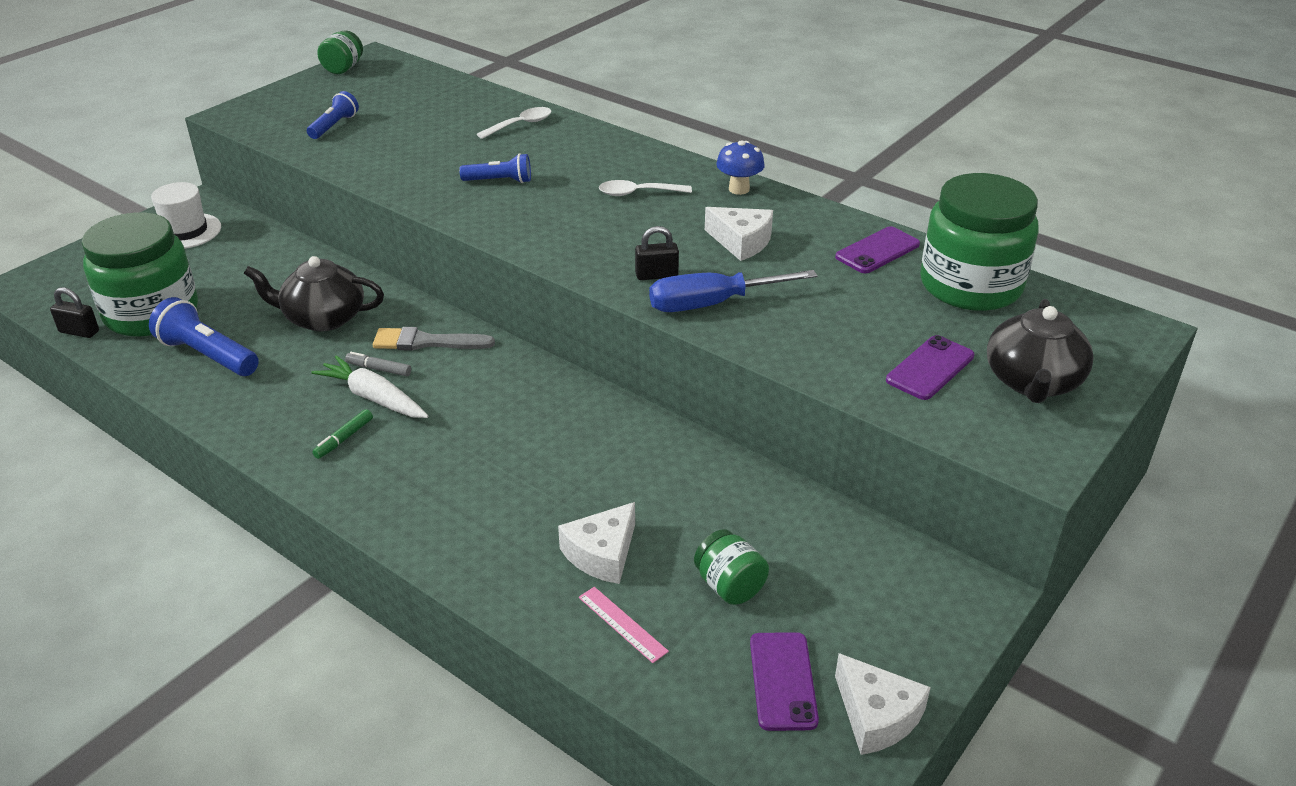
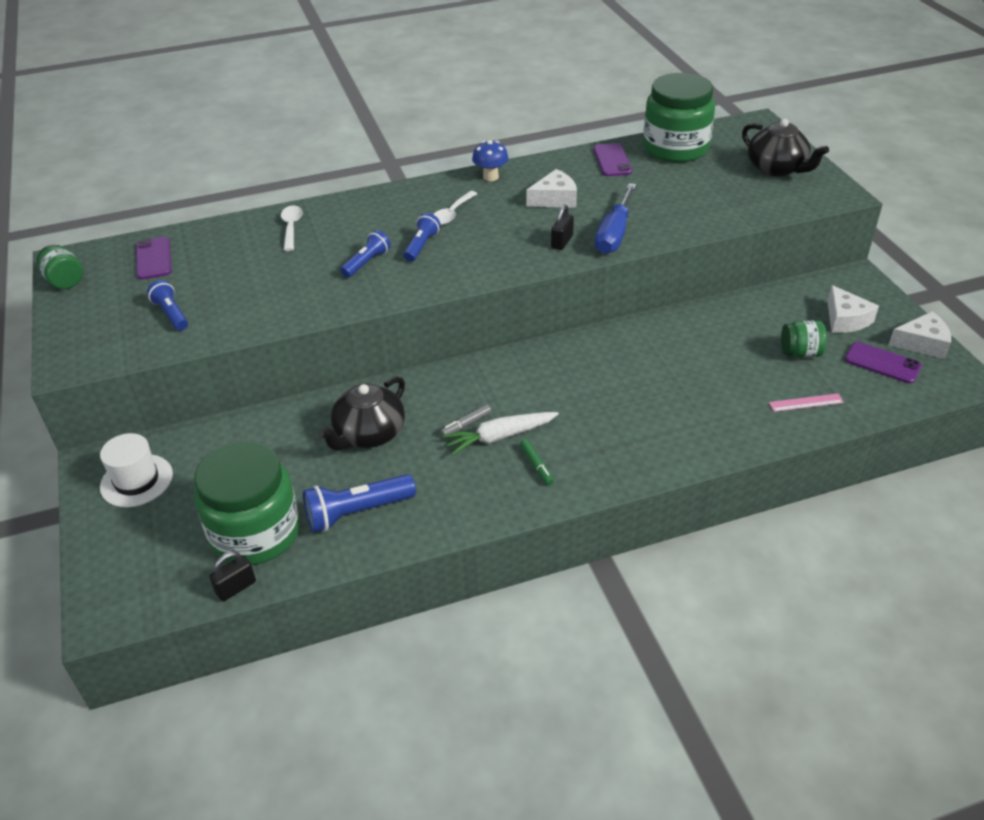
camera: 55 degrees left, 5 degrees up
grey brush [373,327,495,351] -> none
white cheese [558,502,635,584] -> white cheese moved to [827,285,879,333]
purple phone [886,335,974,400] -> purple phone moved to [136,237,172,279]
none -> blue flashlight [403,213,440,262]

